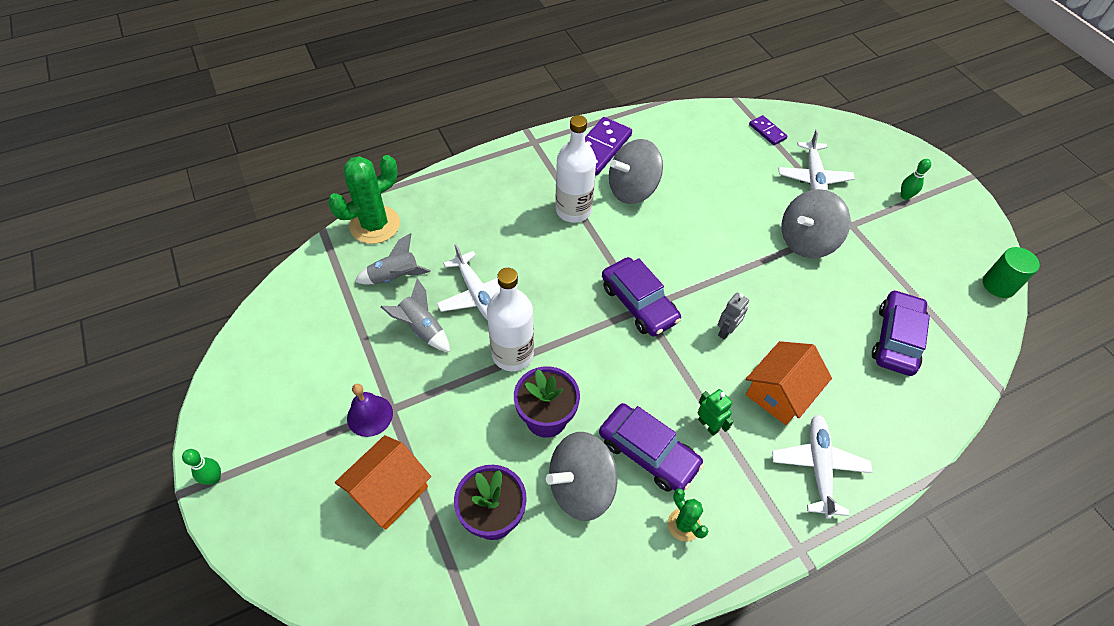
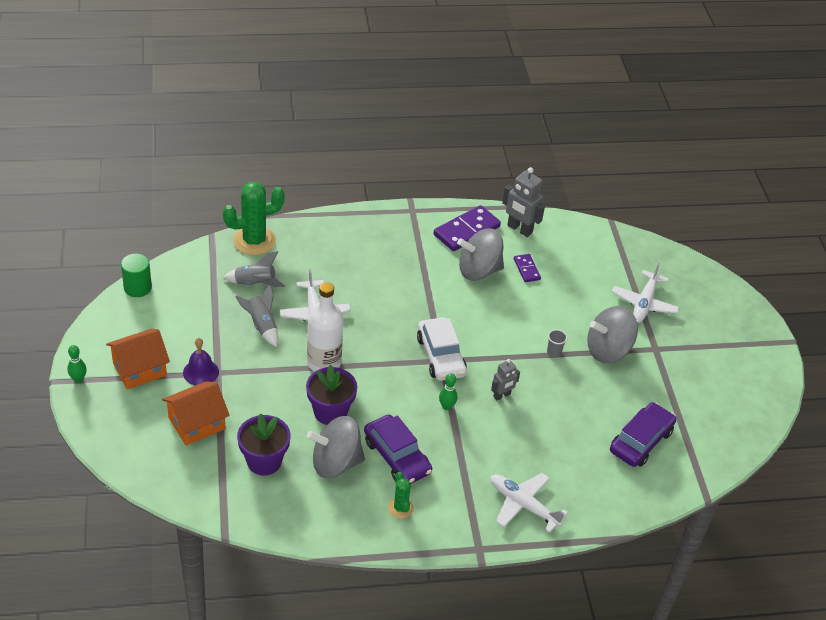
camera: 15 degrees right, 10 degrees down
white bottle [555,115,596,223] -> none
purple car [602,257,681,336] -> white car [417,317,467,381]
green robot [697,389,733,436] -> none
orange house [746,341,832,425] -> orange house moved to [106,329,170,389]
purple domino [749,115,788,145] -> purple domino moved to [514,254,541,282]
white plane [772,414,873,519] -> white plane turned 75 degrees counterclockwise [491,473,568,533]
green bowling pin [901,159,931,200] -> green bowling pin moved to [439,373,457,410]
green cylinder [983,247,1040,298] -> green cylinder moved to [121,253,152,297]
none -> grey robot [502,167,545,237]
none -> grey cup [547,329,567,358]

